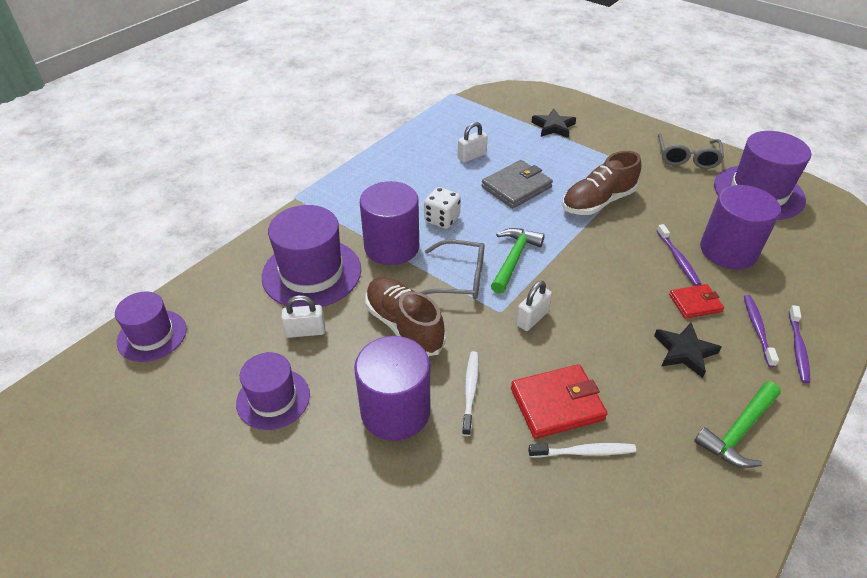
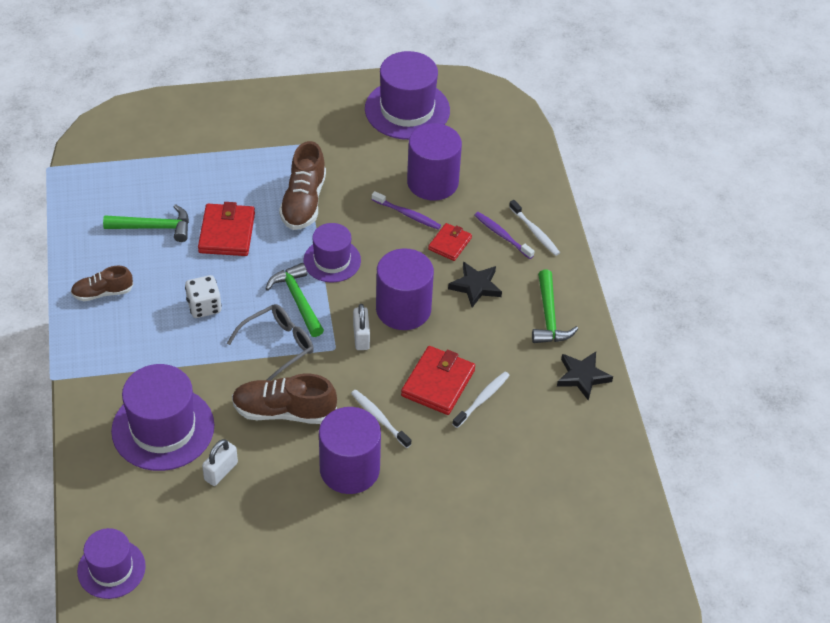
camera: 50 degrees left, 5 degrees up
purple hat [236,352,310,430] -> purple hat moved to [303,223,361,283]
purple cylinder [360,181,419,265] -> purple cylinder moved to [376,249,434,330]
white padlock [458,122,488,163] -> green hammer [103,204,189,242]
grey wallet [481,160,553,208] -> red wallet [198,202,255,256]
black star [532,109,576,138] -> black star moved to [557,352,613,401]
grey glasses [658,133,724,169] -> none
purple toothbrush [789,305,810,383] -> white toothbrush [509,200,560,256]
none -> brown shoe [71,266,133,301]

